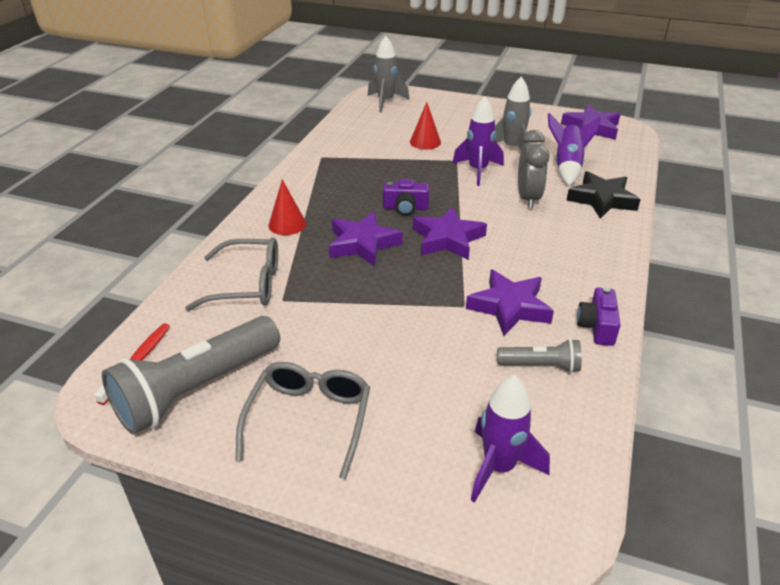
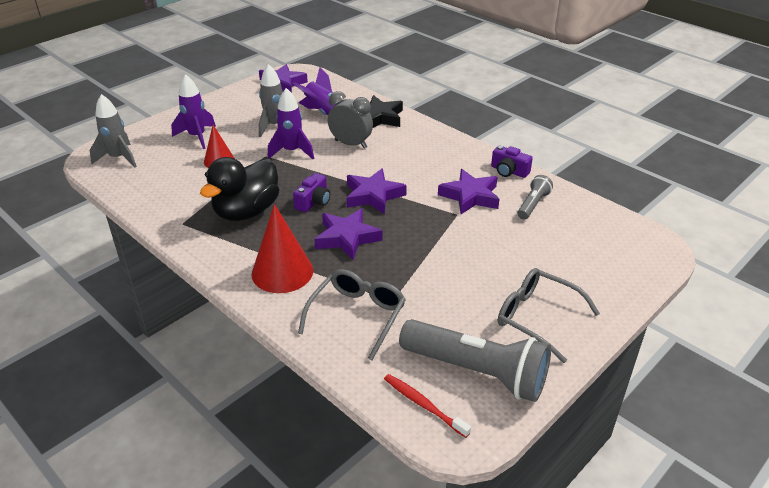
camera: 65 degrees left, 0 degrees up
grey flashlight [102,316,280,435] -> grey flashlight turned 45 degrees counterclockwise [399,319,551,402]
red cone [268,179,306,235] -> red cone [252,204,313,293], size x1.65
purple rocket [471,375,550,503] -> purple rocket moved to [171,74,216,149]
none -> black duck [200,157,279,221]

